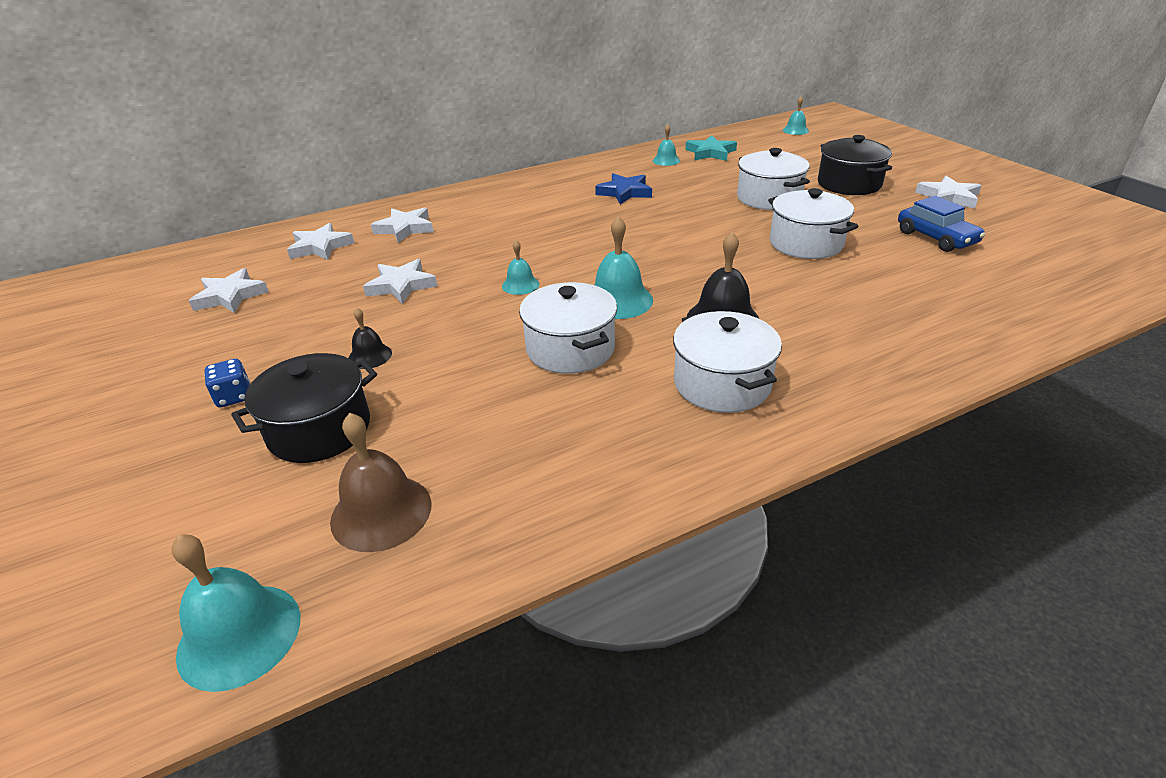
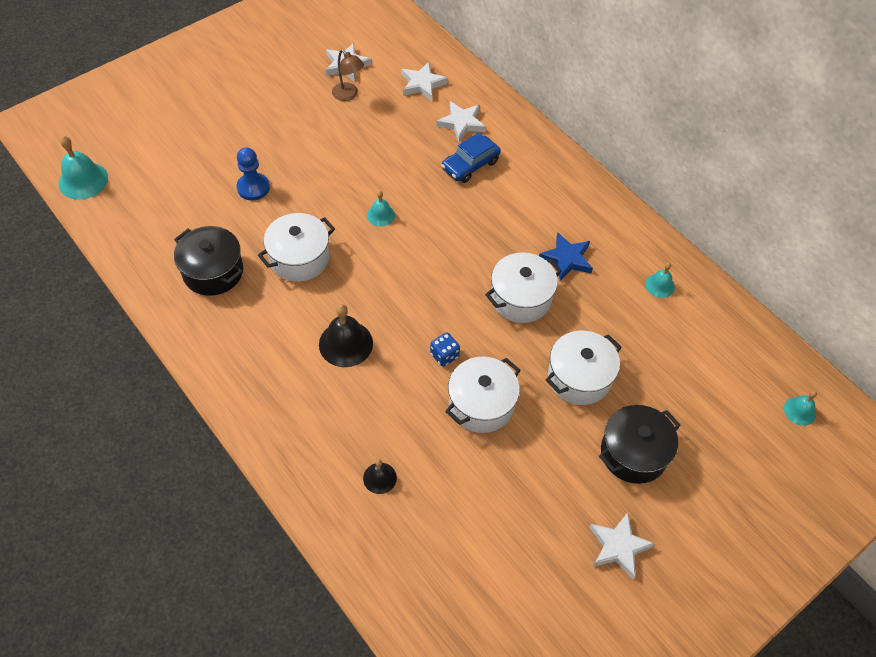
camera: 75 degrees right, 20 degrees up
blue dice [204,359,250,408] -> blue dice moved to [430,332,460,367]
black pot [231,353,377,463] -> black pot moved to [174,226,243,296]
brown bell [330,413,431,552] -> none
black bell [348,308,392,369] -> black bell moved to [363,459,397,494]
white star [363,259,437,304] -> none
turquoise bell [595,216,653,319] -> none
white pot [673,311,782,413] -> white pot moved to [485,253,562,323]
turquoise star [685,135,737,161] -> none
blue car [898,196,985,252] -> blue car moved to [441,132,501,183]
none -> blue pawn [237,147,270,201]
none -> brown lamp [332,50,364,101]

